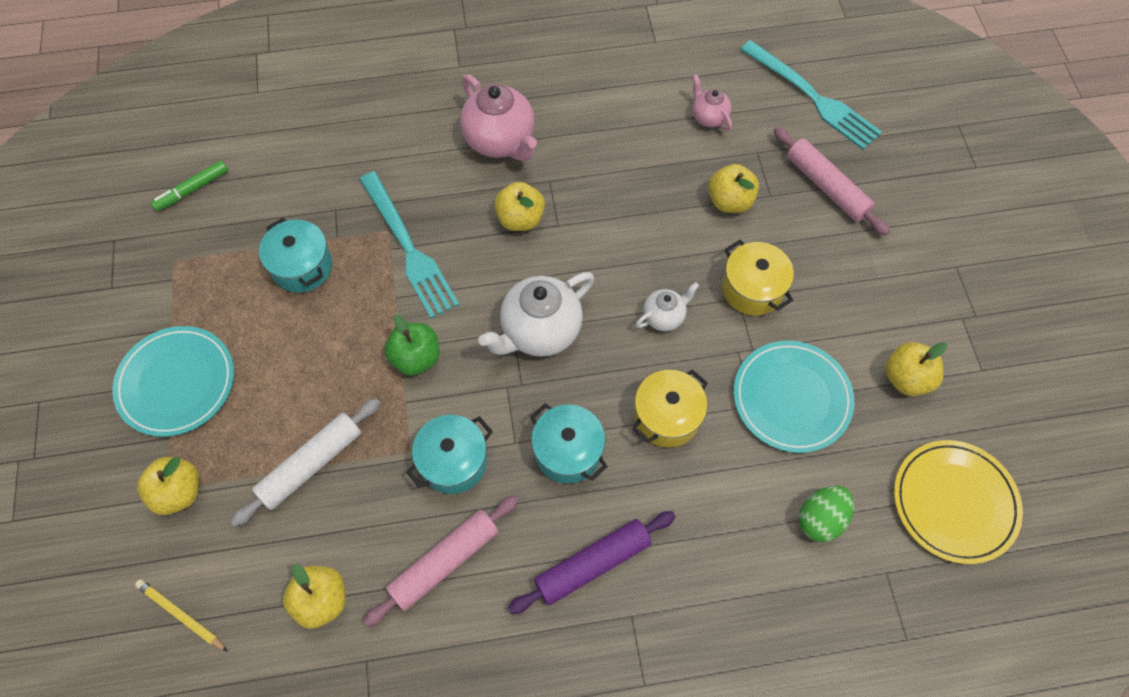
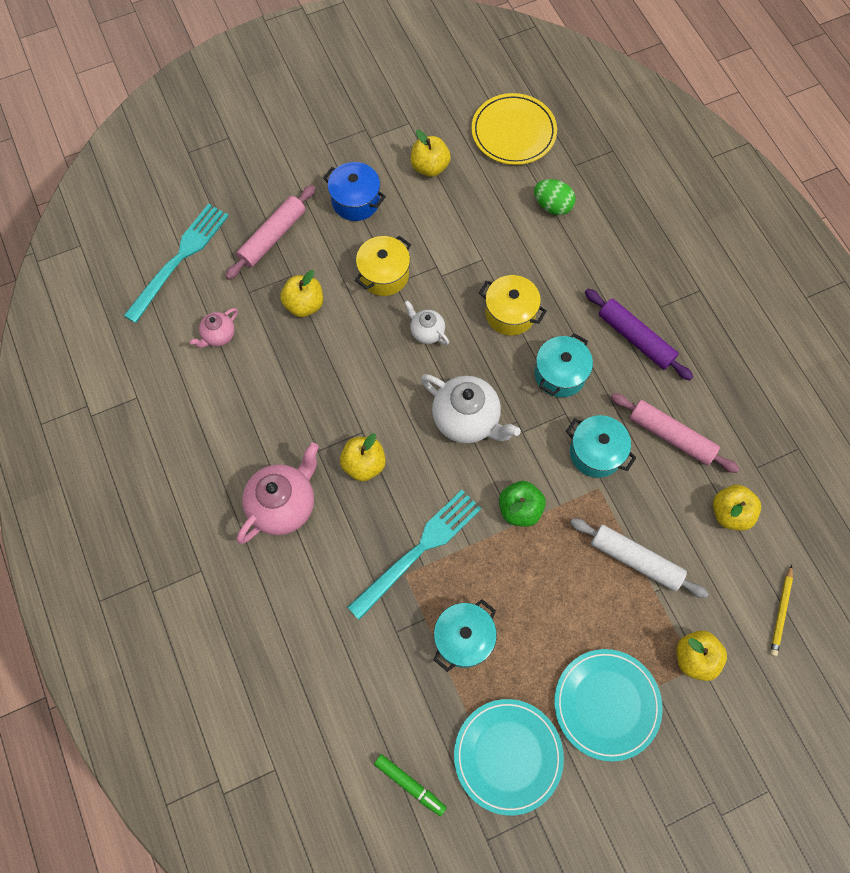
camera: 105 degrees left, 5 degrees up
turquoise plate [734,341,854,453] -> turquoise plate moved to [454,699,564,815]
none -> blue pot [323,162,386,221]

